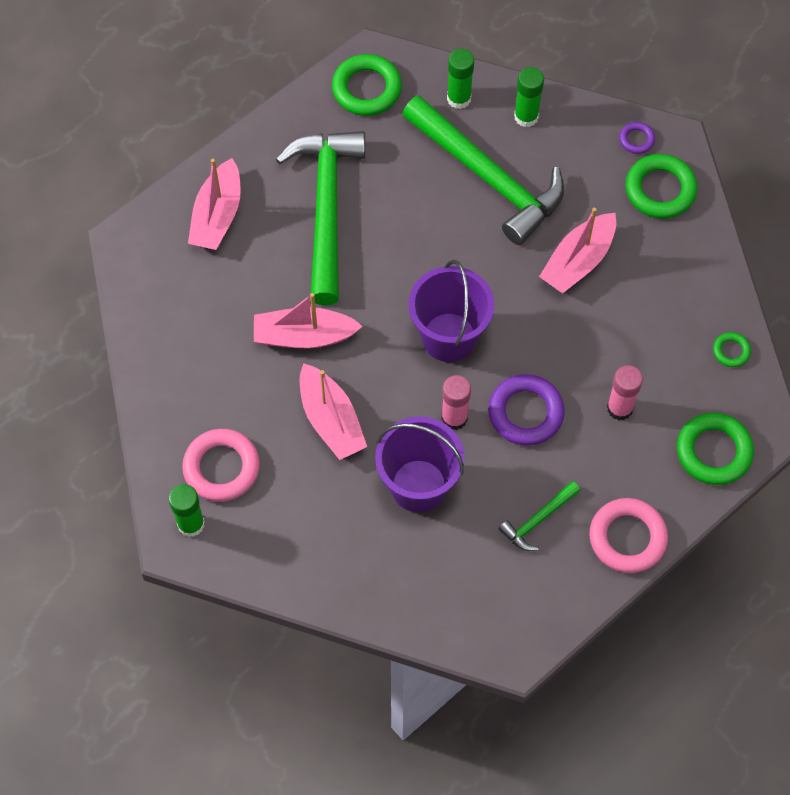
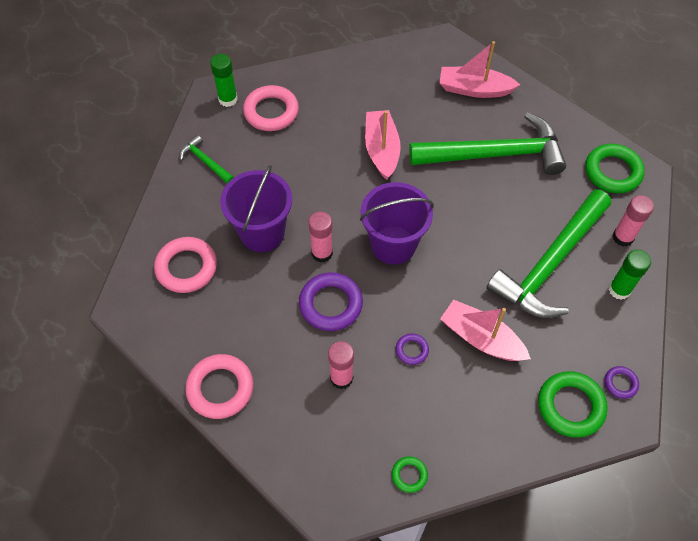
camera: 85 degrees right, 5 degrees down
pink boat [300,363,367,460] -> none
green glue stick [447,49,474,109] -> pink glue stick [612,195,654,247]
green hammer [499,481,580,551] -> green hammer moved to [179,135,234,184]
green ring [677,413,754,485] -> none
none -> pink ring [154,237,217,293]
none -> purple ring [396,333,429,365]

